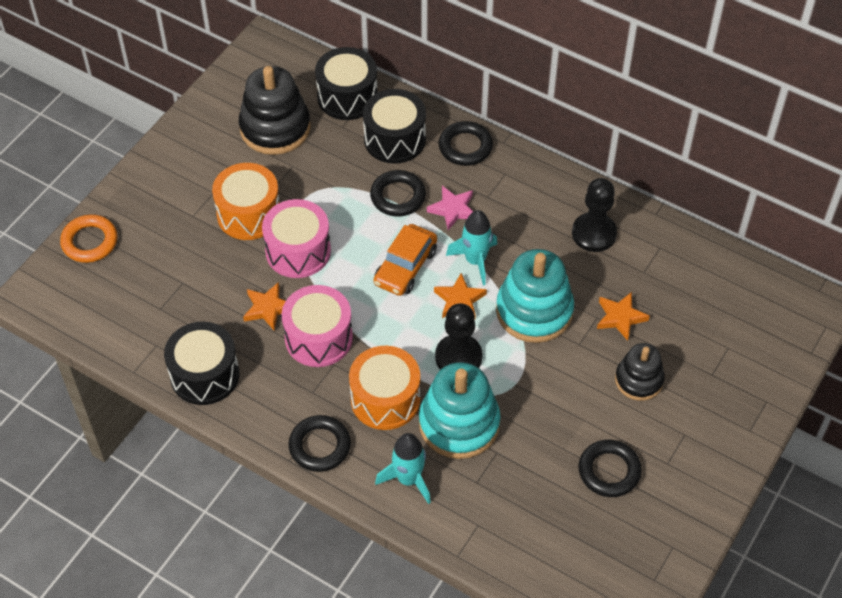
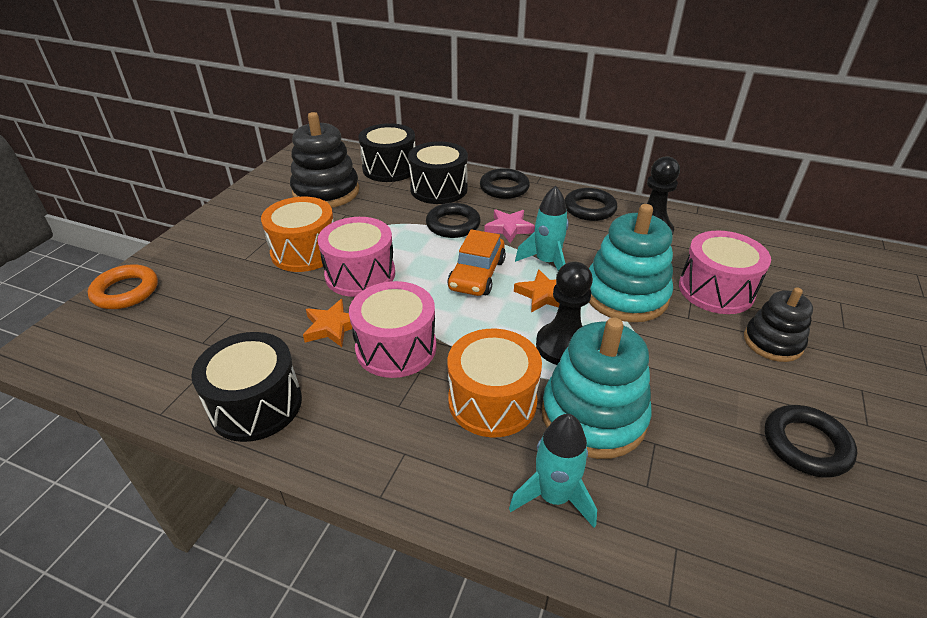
camera: 10 degrees left, 15 degrees down
black ring [288,415,351,472] -> black ring moved to [565,188,617,221]
orange star [597,292,650,341] -> pink drum [679,230,771,314]

